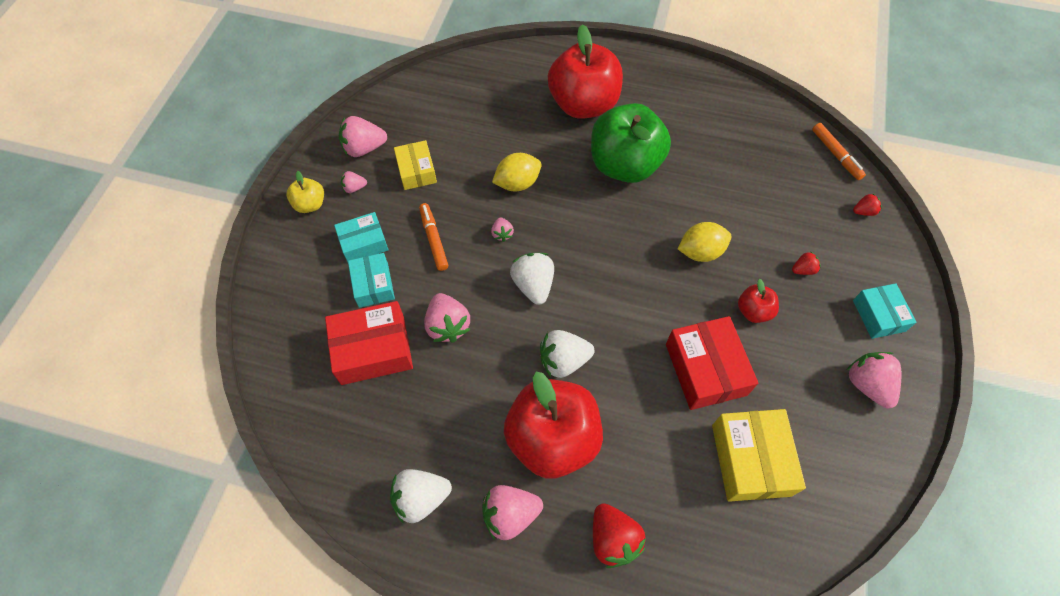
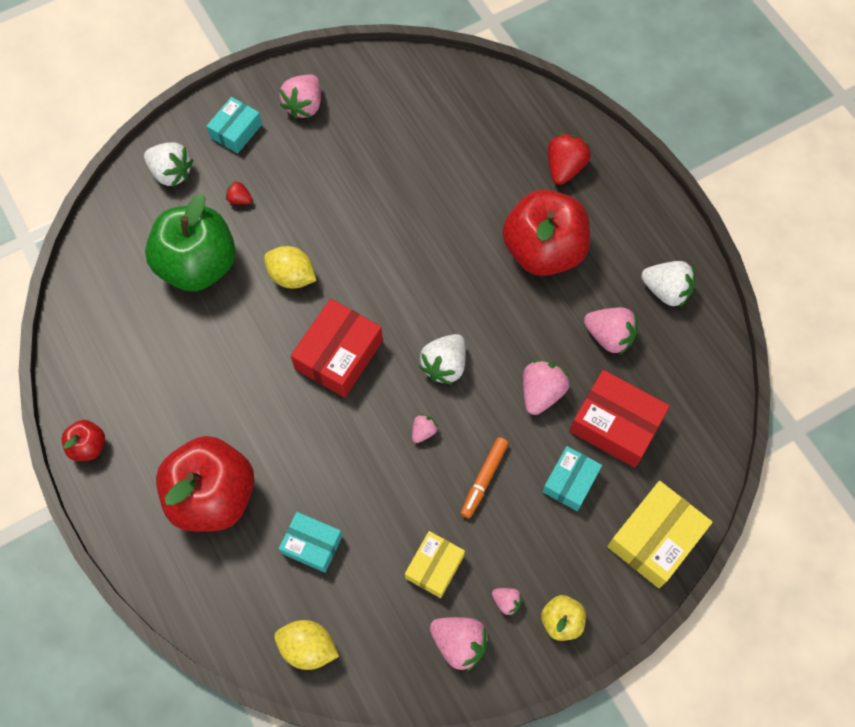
camera: 135 degrees left, 5 degrees up
turquoise box [334,212,389,262] -> turquoise box moved to [279,512,342,573]
pink strawberry [482,485,543,540] -> pink strawberry moved to [584,307,638,355]
yellow lemon [492,153,542,191] -> yellow lemon moved to [274,620,339,670]
white strawberry [540,330,594,378] -> white strawberry moved to [144,142,193,187]
green apple [591,103,671,183] -> green apple moved to [145,193,236,292]
red box [666,316,758,410] -> red box moved to [291,299,383,398]
yellow box [712,409,806,502] -> yellow box moved to [607,481,713,588]
red apple [738,279,779,323] -> red apple moved to [61,420,105,461]
orange marker [812,123,866,180] -> none
red strawberry [853,194,882,216] -> none

